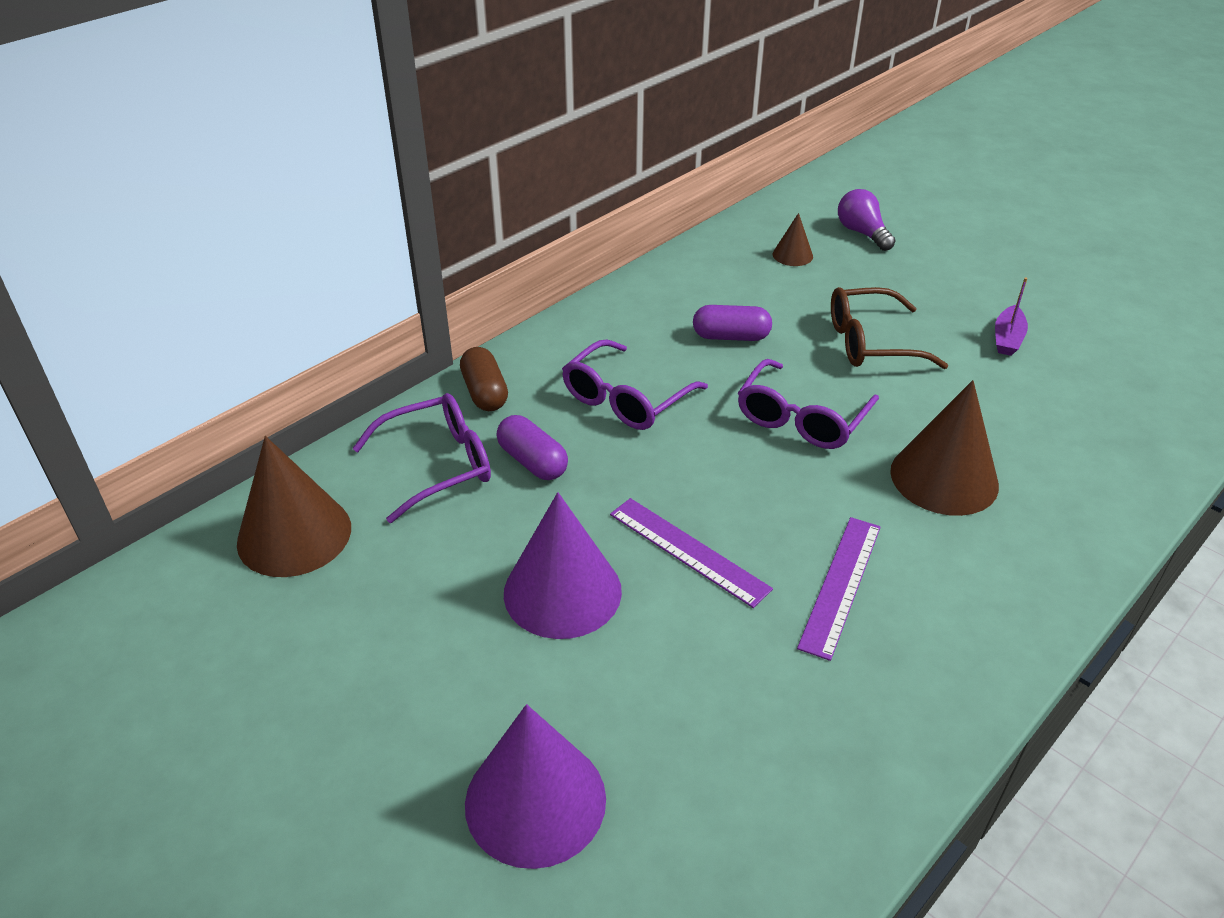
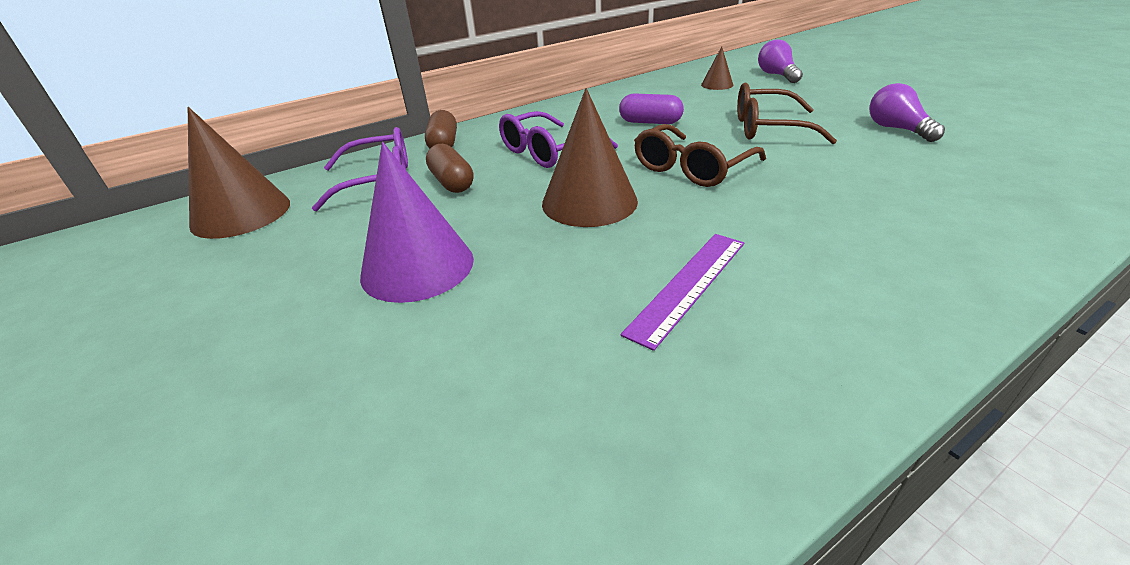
camera: 15 degrees right, 5 degrees down
purple cone [465,704,606,869] -> none
purple capsule [496,415,568,480] -> brown capsule [426,144,474,193]
purple ruler [610,498,773,608] -> none
purple glasses [738,359,879,449] -> brown glasses [634,124,766,187]
brown cone [890,380,999,516] -> brown cone moved to [542,88,638,227]
purple boat [995,277,1028,356] -> purple light bulb [869,83,945,142]

